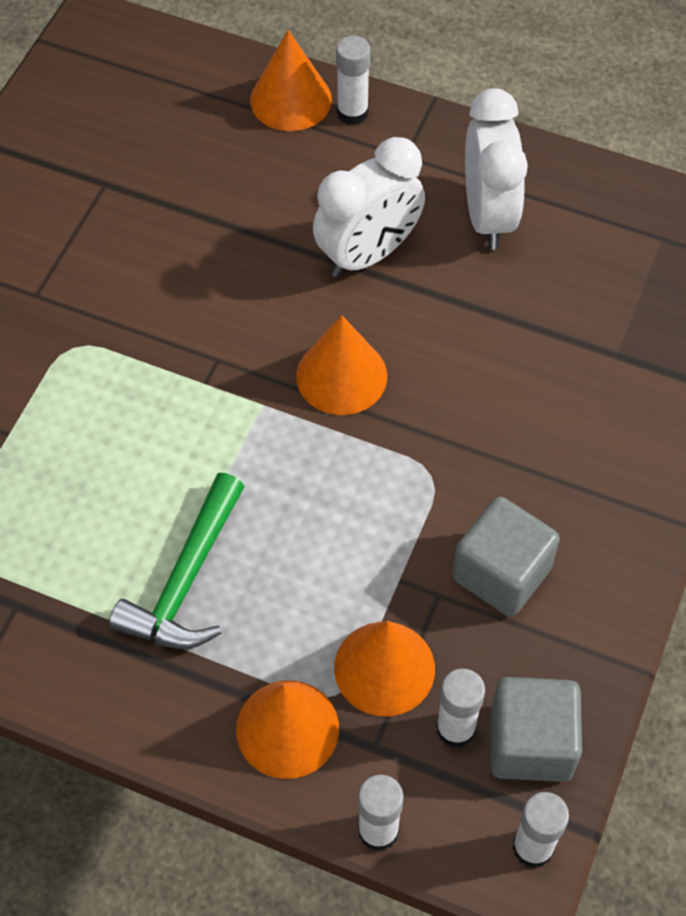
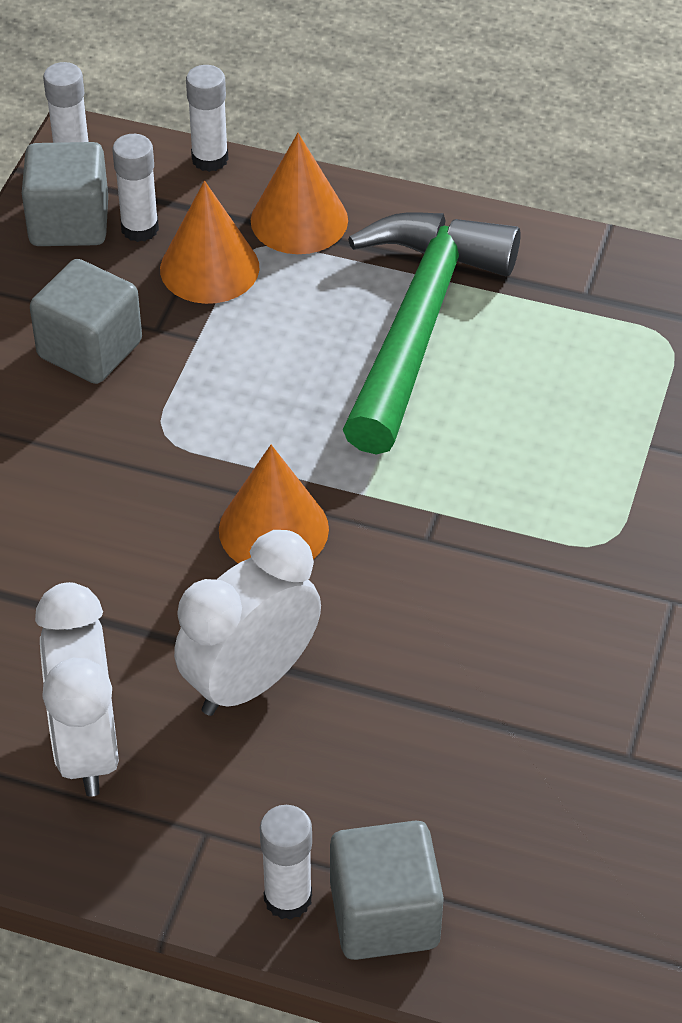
camera: 175 degrees right, 10 degrees down
green hammer [109,473,245,649] -> green hammer [343,212,521,455], size x1.54
orange cone [250,30,332,131] -> grey cube [330,820,444,960]

